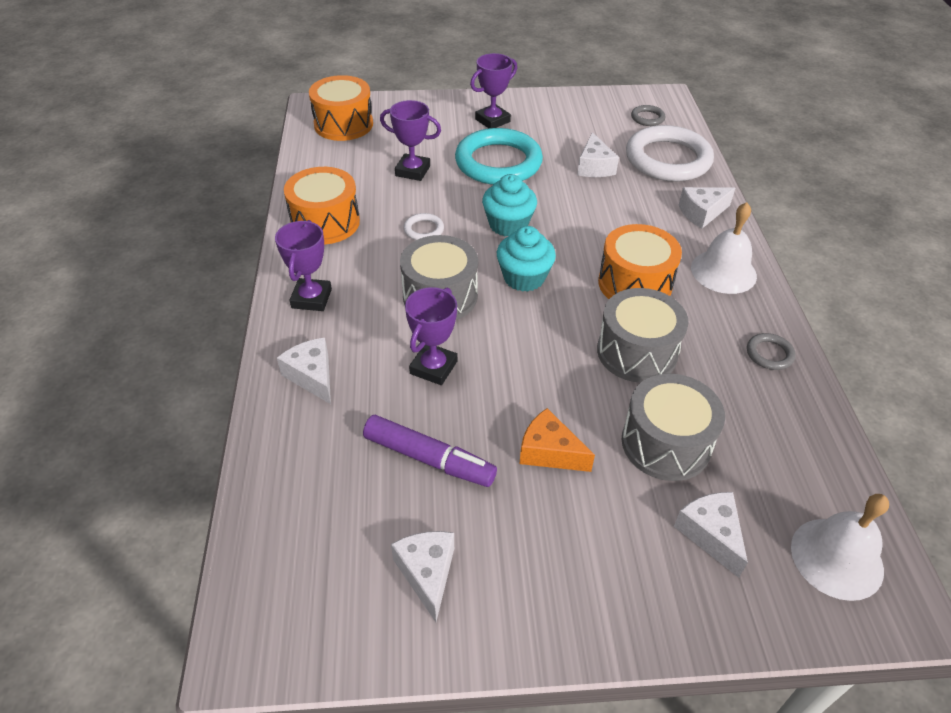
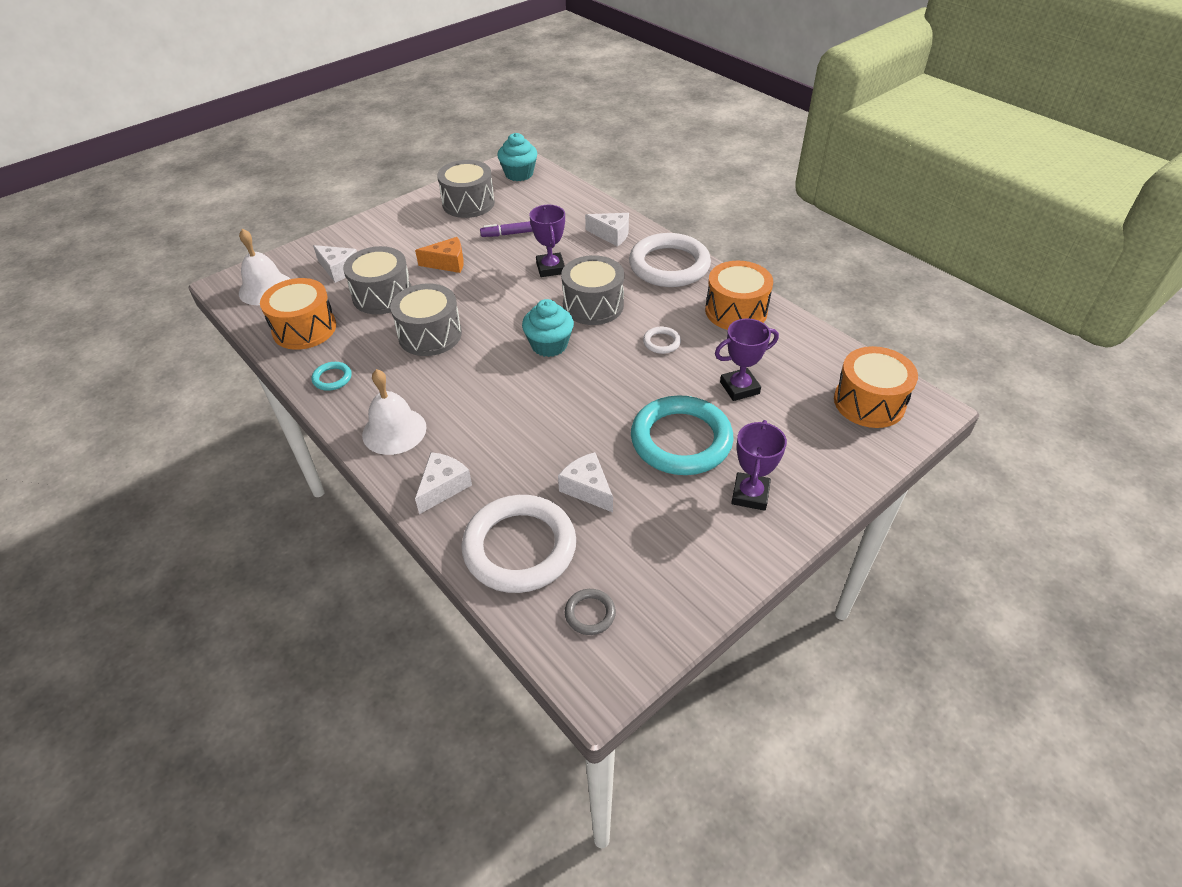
camera: 145 degrees right, 0 degrees up
purple trophy [275,220,332,311] -> white ring [629,233,711,287]
purple marker [363,415,497,487] -> purple marker [480,221,533,237], size x0.65
white cheese [391,531,454,622] -> grey drum [437,160,495,218]
turquoise cupcake [482,174,537,237] -> turquoise cupcake moved to [497,133,537,181]
orange drum [598,224,682,299] -> orange drum moved to [260,278,336,350]
grey ring [747,333,796,370] -> turquoise ring [312,362,352,391]

